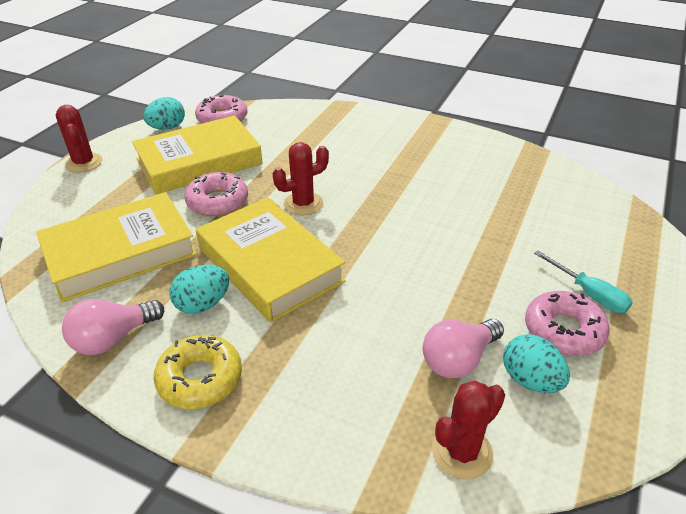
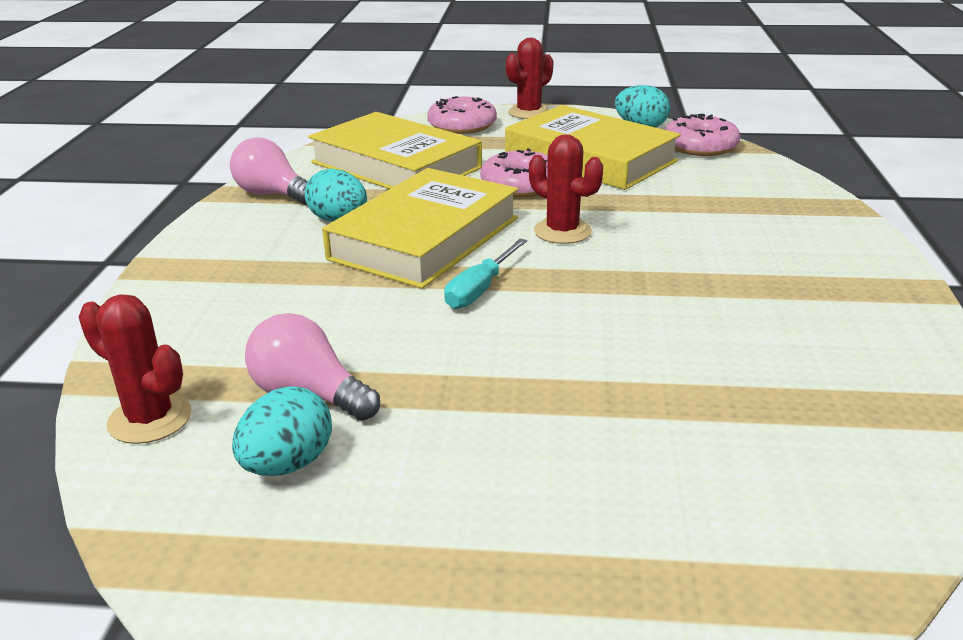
camera: 70 degrees right, 10 degrees down
yellow donut [154,335,242,409] -> none
pink donut [525,291,610,356] -> pink donut moved to [427,96,497,134]
turquoise screwdriver [534,250,633,313] -> turquoise screwdriver moved to [444,238,527,309]

